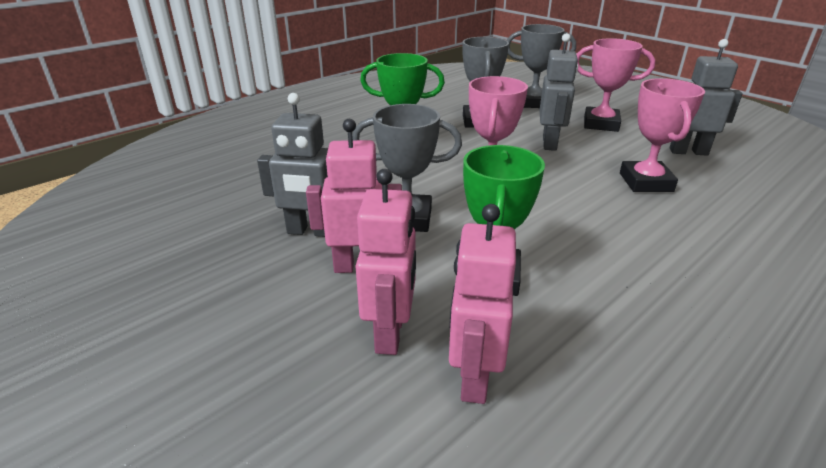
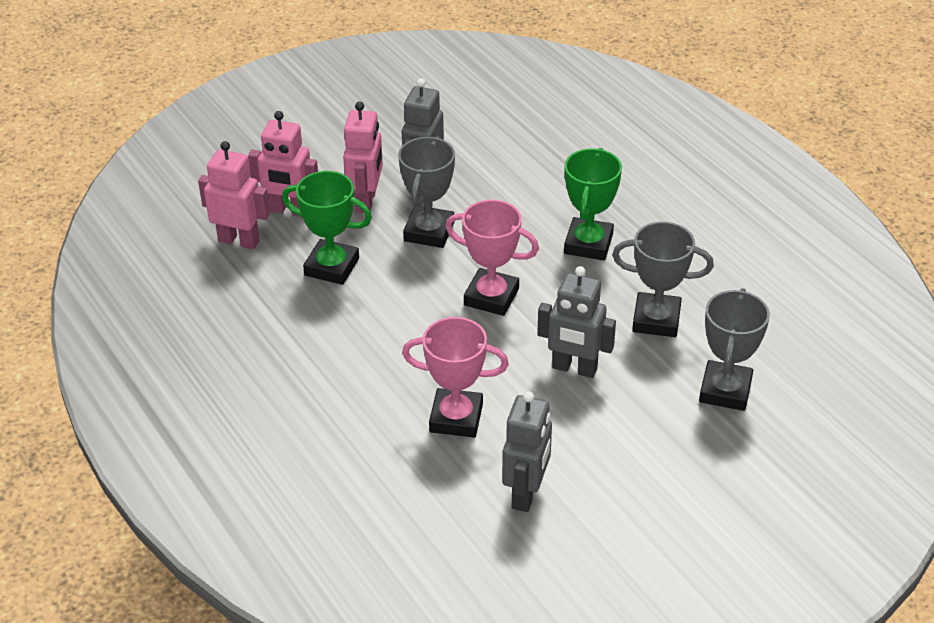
camera: 100 degrees right, 10 degrees up
pink trophy [576,38,655,132] -> none

